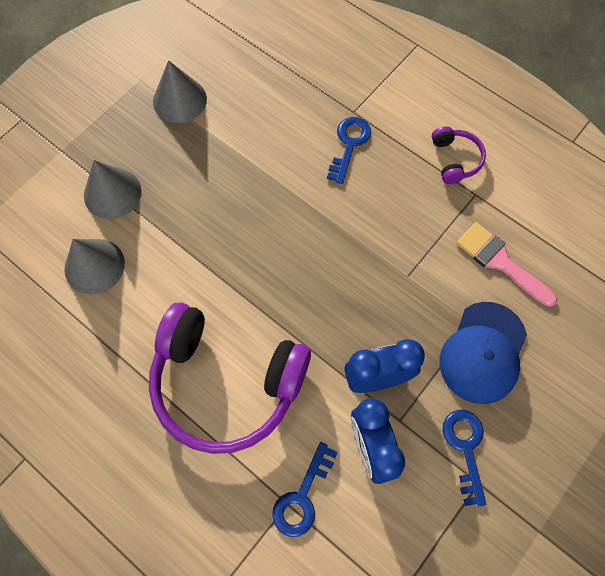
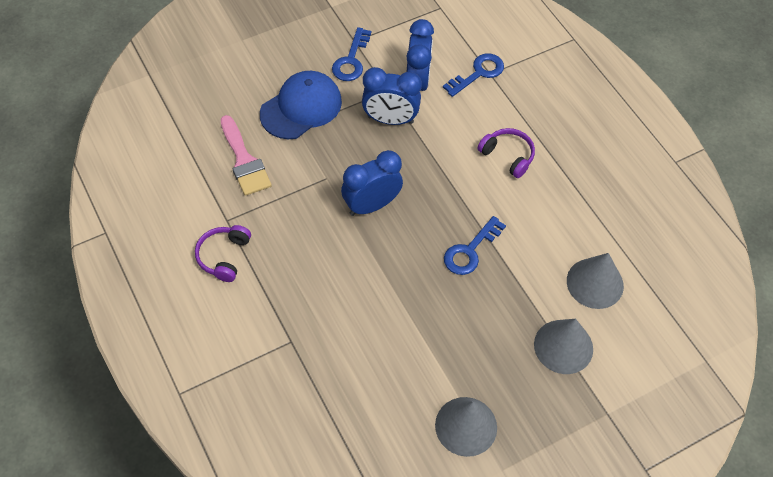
camera: 160 degrees left, 10 degrees down
purple headphones [149,302,311,454] -> purple headphones [477,128,535,178], size x0.43
blue key [327,117,371,184] -> blue key moved to [444,216,506,275]
none -> blue clock [341,150,403,216]

